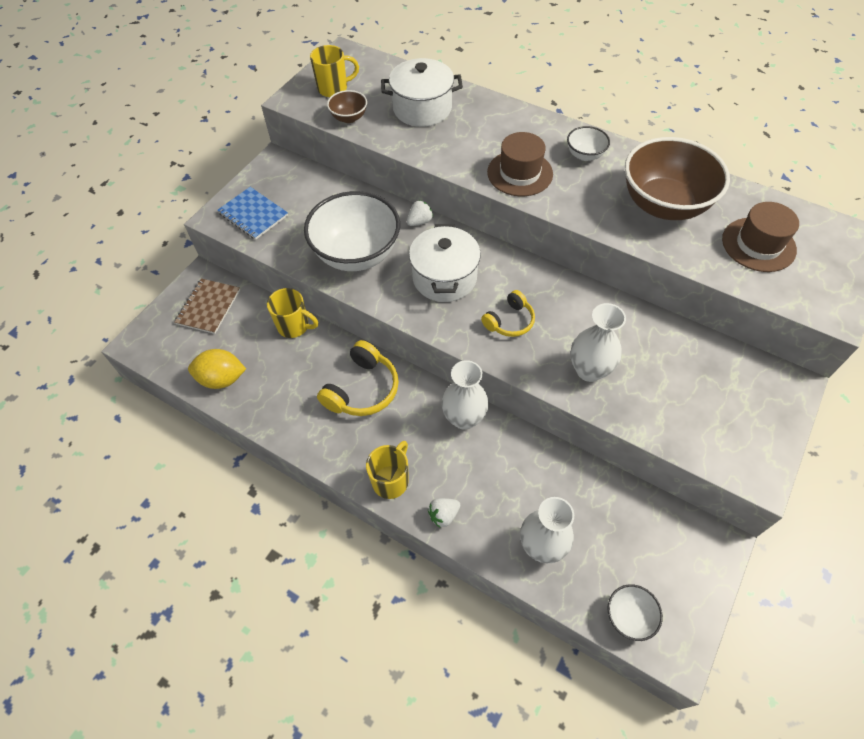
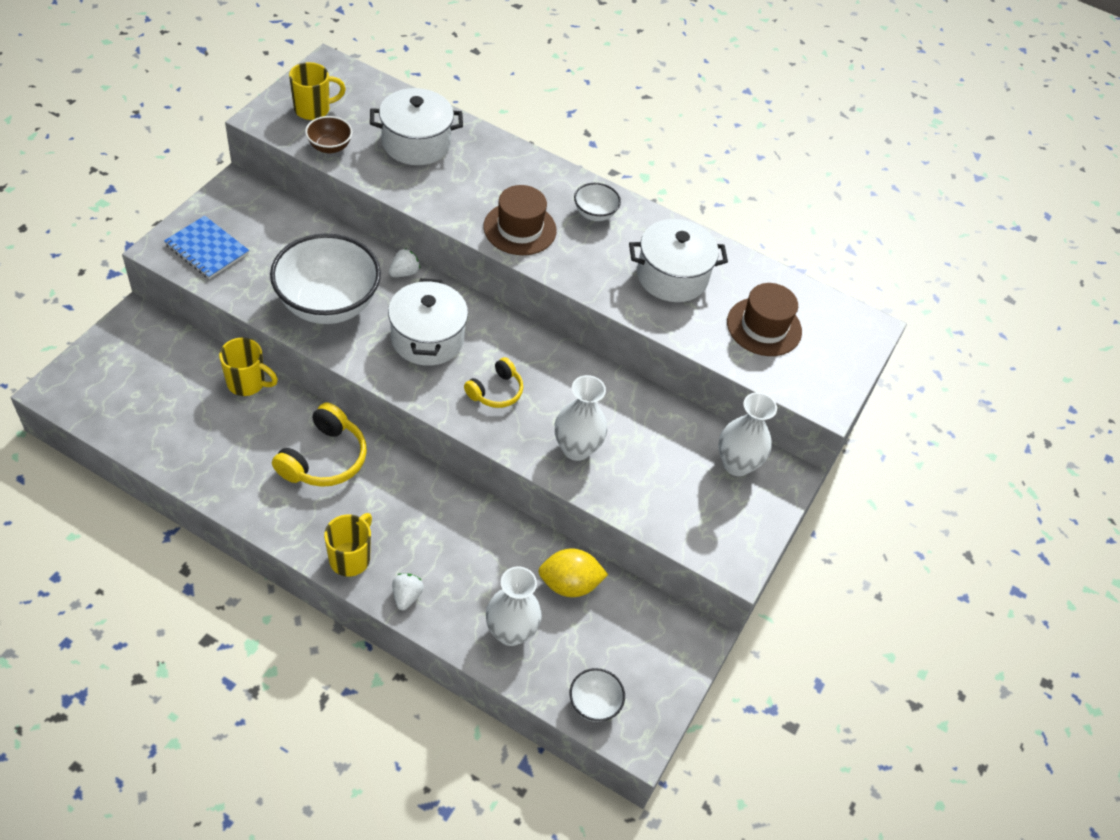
camera: 10 degrees left, 5 degrees down
brown notebook [175,278,240,334] -> none
yellow lemon [188,349,246,389] -> yellow lemon moved to [538,548,608,597]
white strawberry [428,498,460,528] -> white strawberry turned 135 degrees clockwise [392,573,424,610]
white vase [442,360,489,430] -> white vase moved to [718,392,777,476]
brown bowl [625,137,730,220] -> white pot [629,219,728,302]

